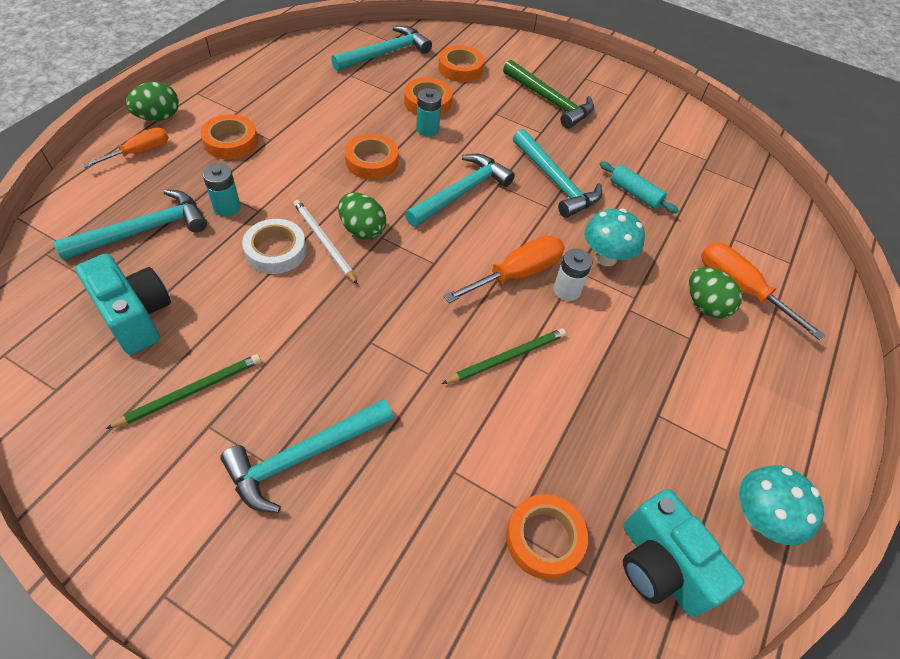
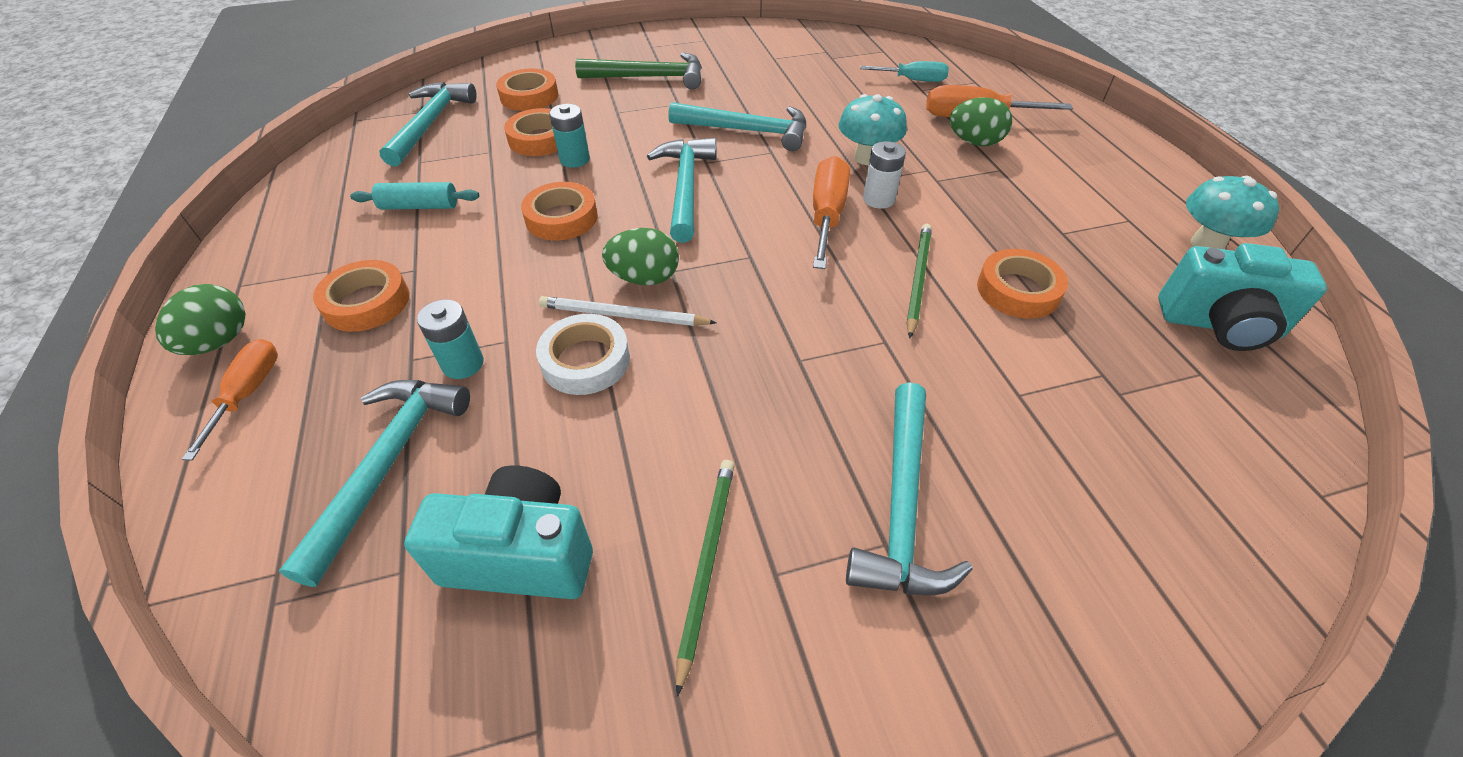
camera: 40 degrees left, 5 degrees down
orange tape [506,494,588,580] -> orange tape moved to [977,249,1068,319]
turquoise rolling pin [600,161,679,214] -> turquoise rolling pin moved to [350,182,479,210]
none -> turquoise screwdriver [860,61,949,82]

